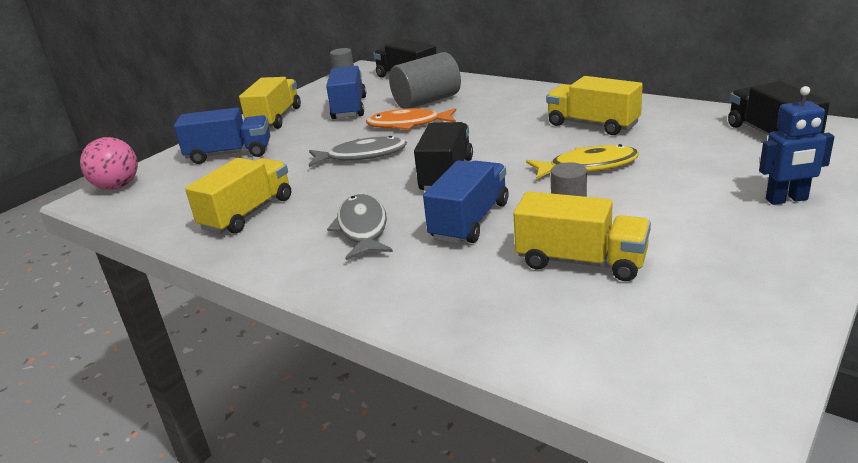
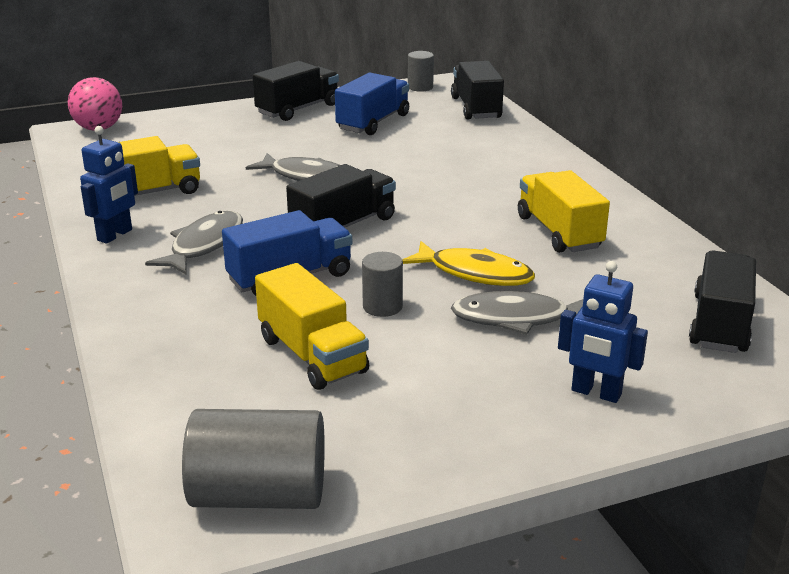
camera: 30 degrees right, 0 degrees up
blue truck [174,107,270,164] -> none
yellow truck [239,77,301,129] -> black truck [253,61,339,121]
orange fish [366,108,456,130] -> none
grey cylinder [389,52,461,109] -> grey cylinder moved to [182,409,325,509]
none -> blue robot [80,126,138,244]
none -> grey fish [451,291,583,335]

